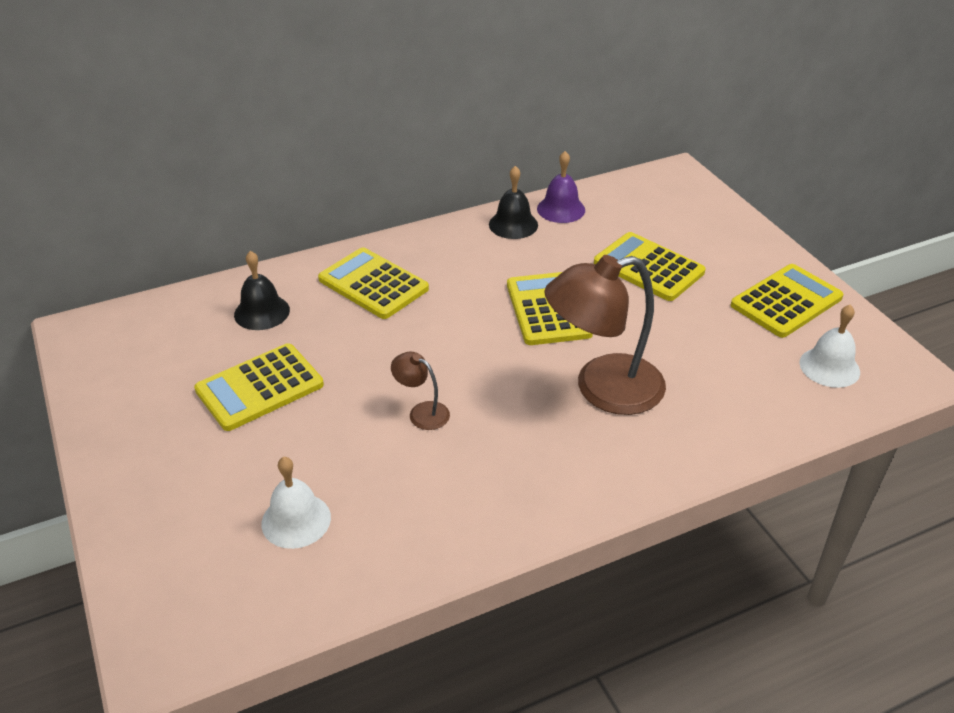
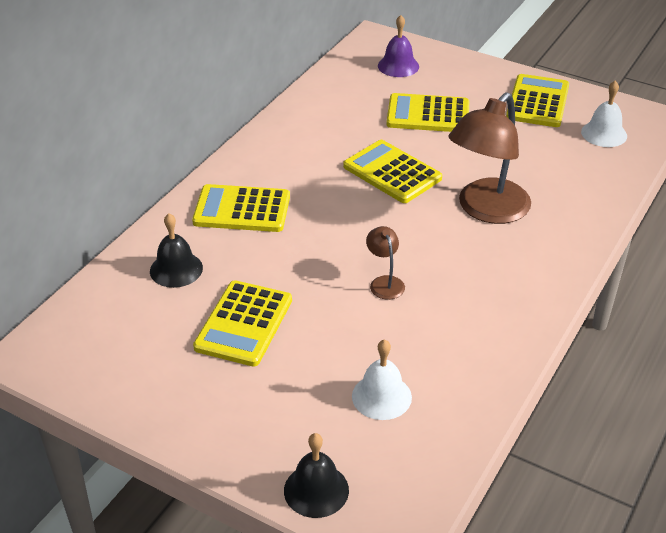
camera: 35 degrees left, 0 degrees up
brown lamp [391,352,450,430] -> brown lamp turned 75 degrees clockwise [366,226,405,300]
black bell [489,166,538,239] -> black bell moved to [284,433,349,518]
purple bell [537,151,585,223] -> purple bell moved to [378,15,419,77]

